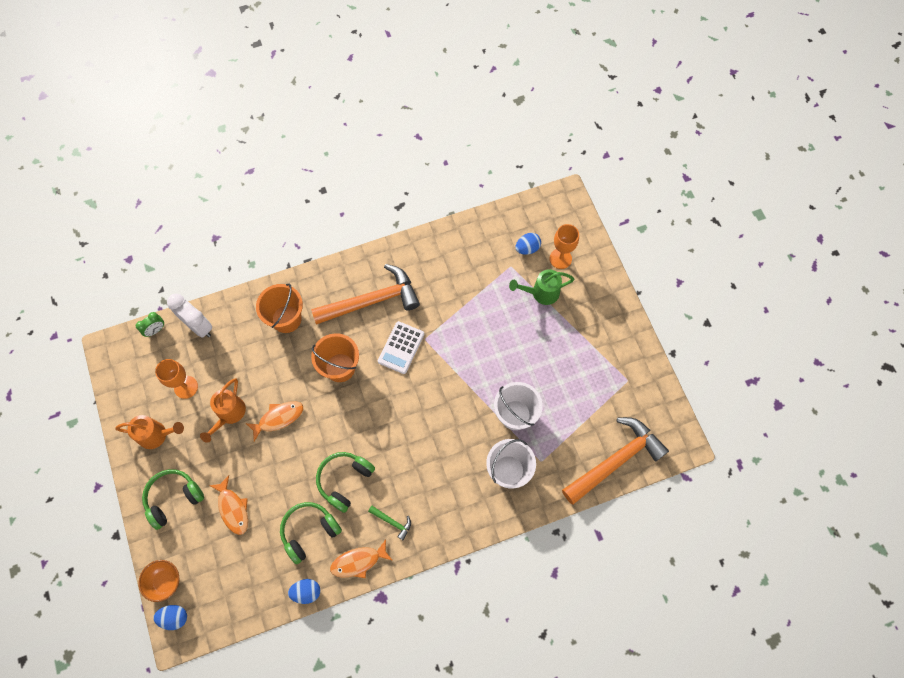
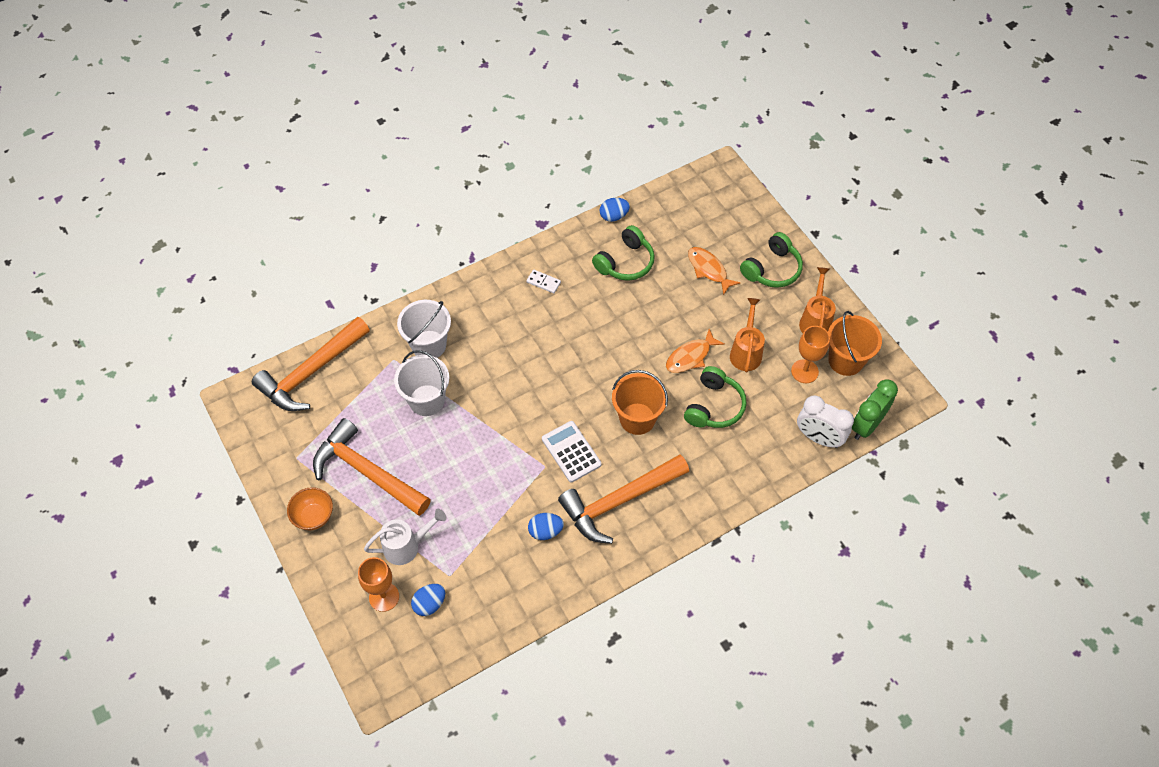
camera: 170 degrees right, 10 degrees down
orange watering can [115,415,184,449] -> orange watering can turned 105 degrees clockwise [799,267,836,333]
green clock [136,312,164,337] -> green clock [852,379,898,440], size x1.74
orange bowl [139,560,179,602] -> orange bowl moved to [287,487,333,530]
blue egg [153,605,187,630] -> blue egg moved to [528,513,564,540]
orange bucket [256,283,303,333] -> orange bucket moved to [828,311,882,376]
green headphones [316,452,375,513] -> green headphones moved to [684,366,747,428]
orange fish [330,540,393,578] -> none
green hammer [368,506,411,540] -> white domino [526,270,561,293]
white calculator [378,321,424,374] -> white calculator turned 45 degrees counterclockwise [542,421,601,482]
green watering can [509,269,574,305] -> white watering can [364,509,446,565]
none -> orange hammer [313,418,431,516]

